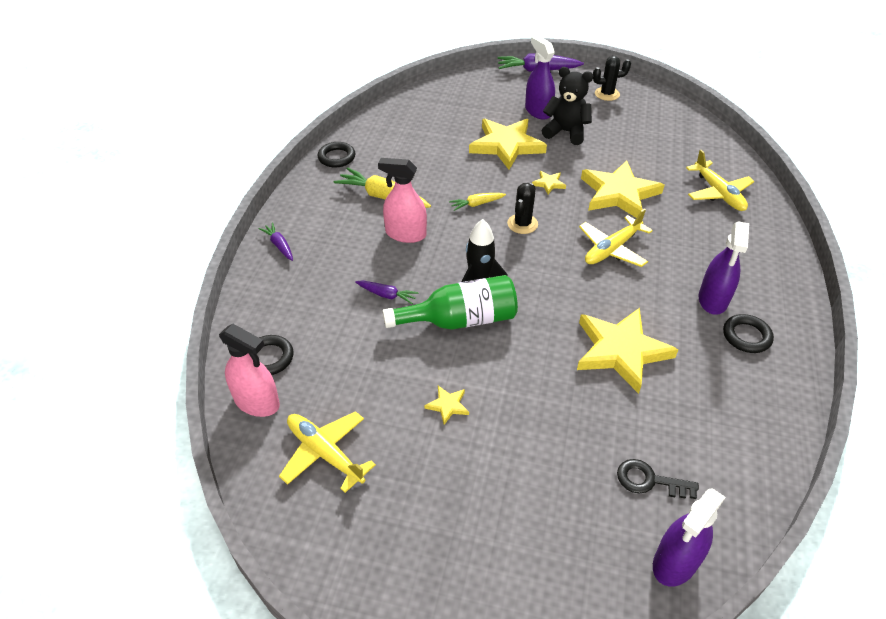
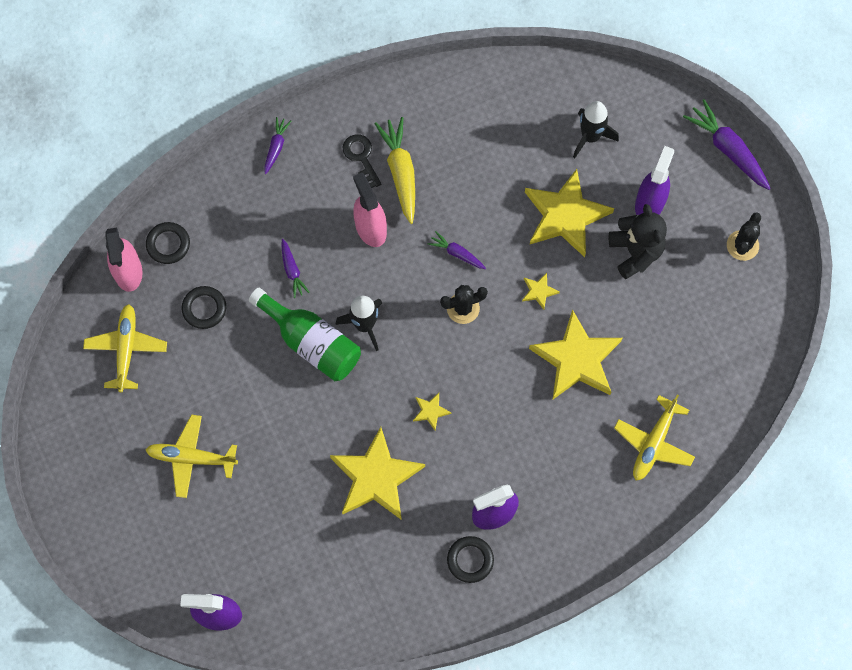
camera: 50 degrees right, 25 degrees up
black ring [318,142,355,167] -> black ring moved to [182,286,226,329]
yellow star [425,386,469,425] -> yellow star moved to [413,393,452,430]
yellow carrot [449,193,506,211] -> purple carrot [428,231,486,269]
yellow plane [579,208,653,267] -> yellow plane moved to [146,415,238,498]
black cactus [593,56,631,101] -> black cactus turned 75 degrees clockwise [727,212,761,261]
black key [617,459,699,499] -> black key moved to [342,134,382,188]
none -> black rocket [573,101,619,158]

